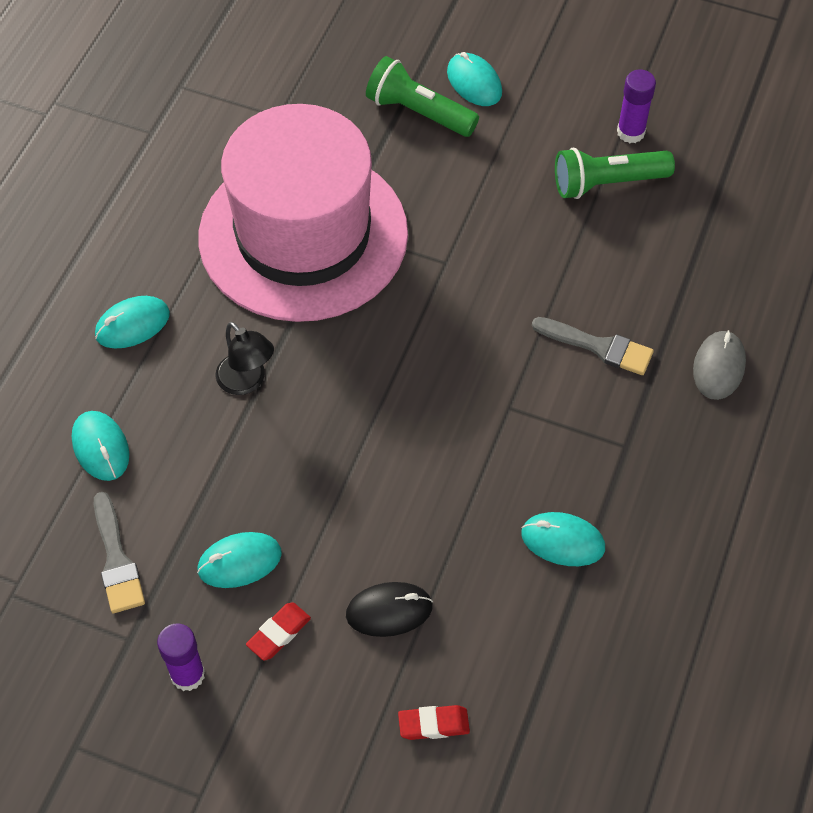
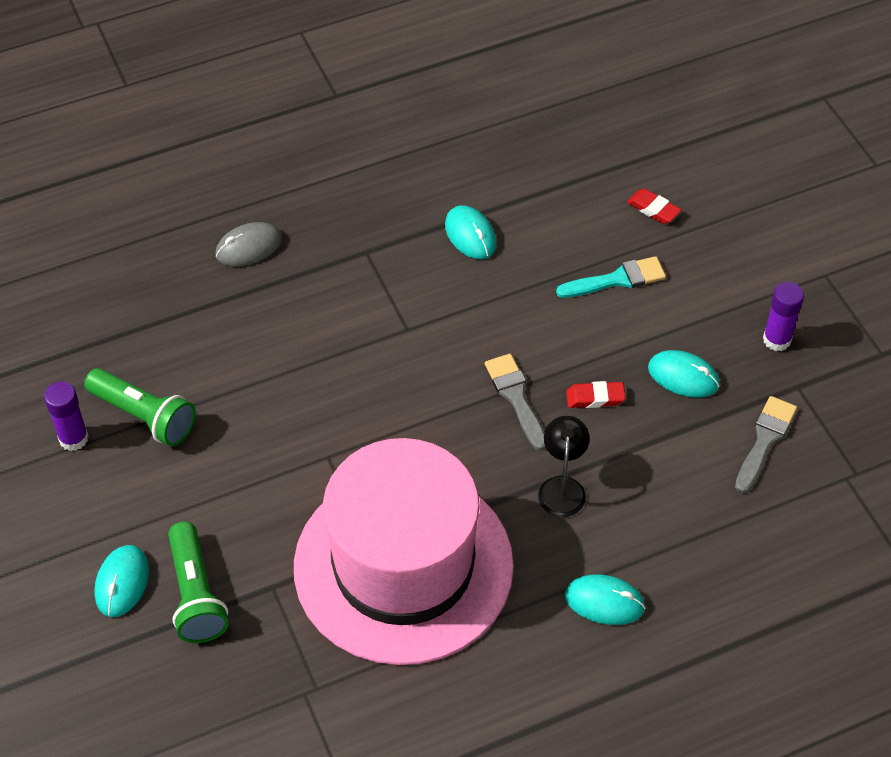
camera: 135 degrees left, 5 degrees down
turquoise mouse [72,411,129,481] -> none
red eraser [246,602,311,660] -> red eraser moved to [566,381,626,408]
black mouse [346,582,433,637] -> turquoise brush [556,256,666,298]
grey brush [532,317,654,375] -> grey brush moved to [485,354,546,451]

